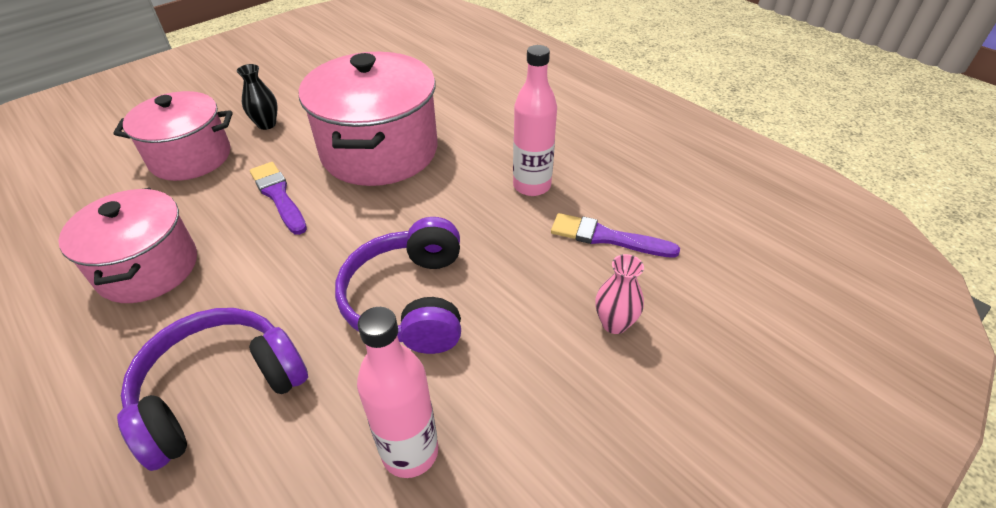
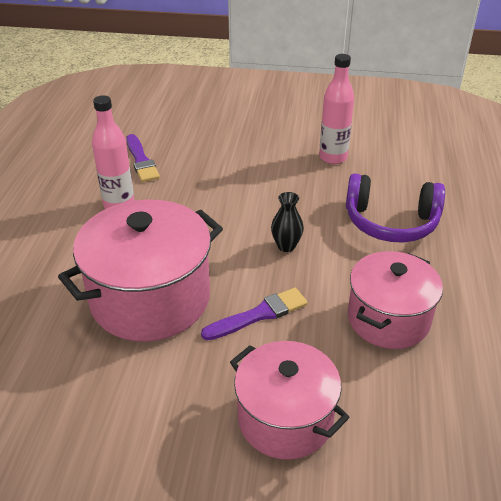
camera: 130 degrees left, 5 degrees down
black vase [237,64,278,130] -> black vase moved to [271,192,304,252]
purple brush [250,162,307,235] -> purple brush turned 135 degrees counterclockwise [201,288,308,341]
purple headphones [335,217,461,354] -> none
pink vase [595,254,644,334] -> none

